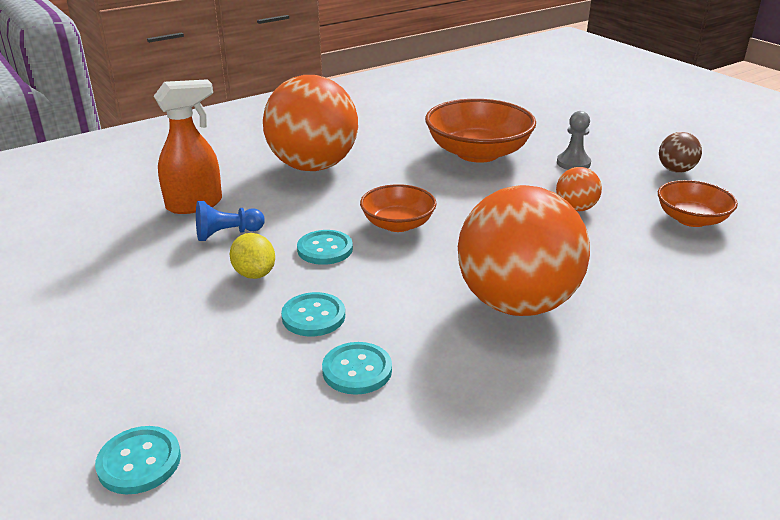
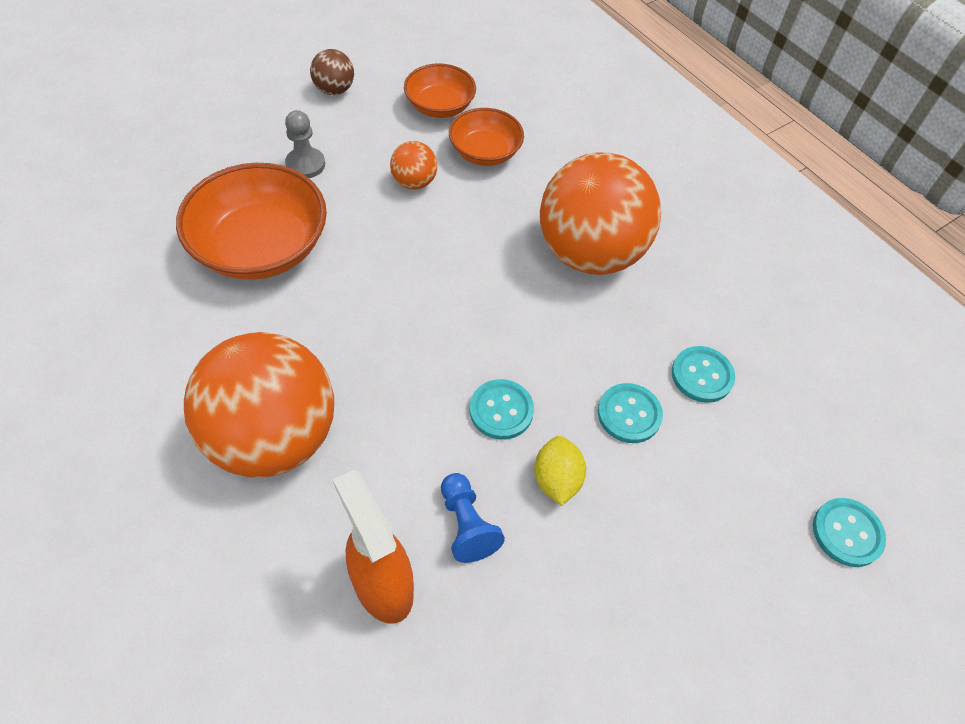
camera: 95 degrees left, 25 degrees up
yellow lemon [230,233,275,279] -> yellow lemon turned 60 degrees counterclockwise [534,436,586,506]
orange bowl [360,184,436,232] -> orange bowl moved to [449,108,524,166]

